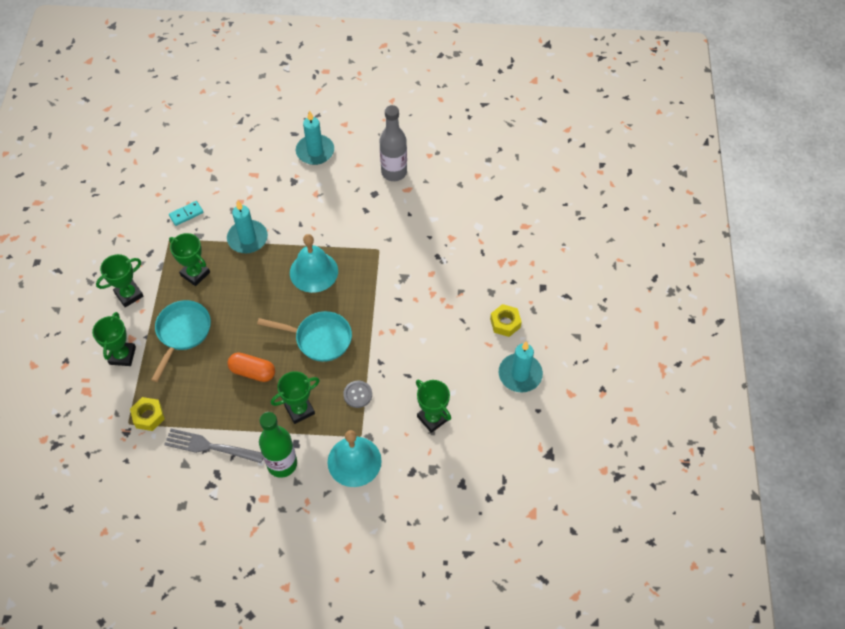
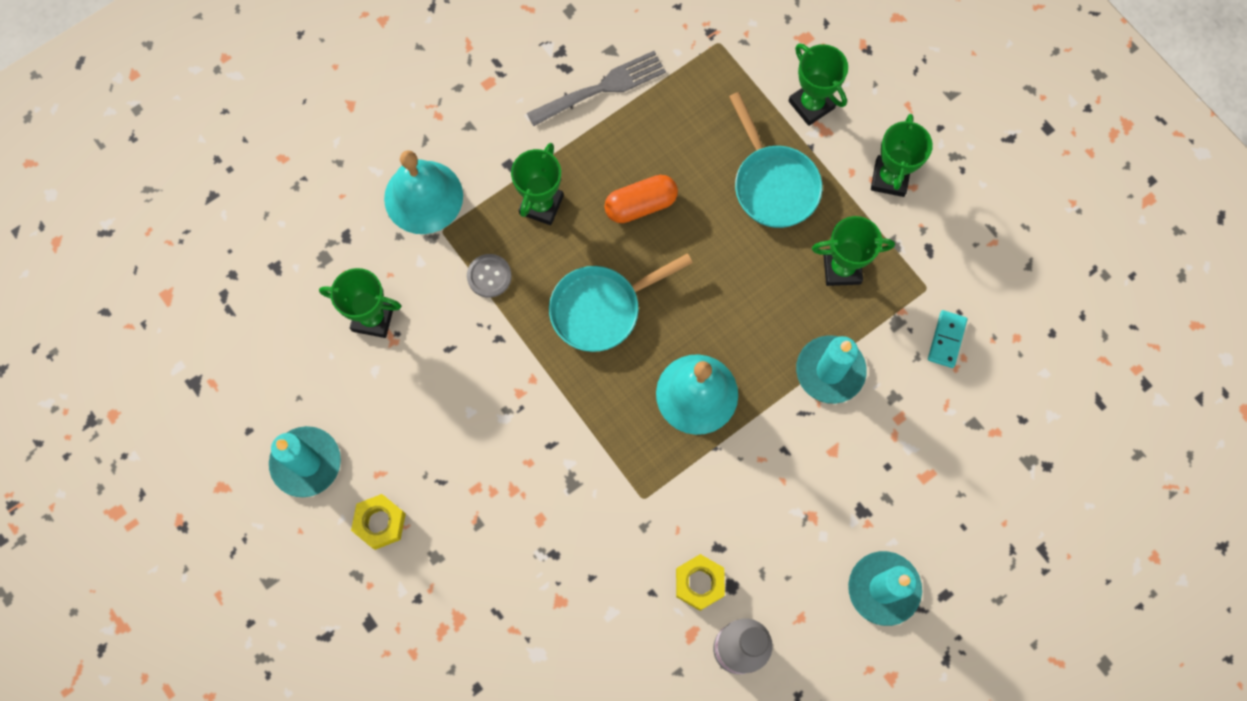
camera: 140 degrees right, 15 degrees up
yellow nut [130,397,165,431] -> yellow nut moved to [676,554,725,611]
green bottle [259,412,297,478] -> none

